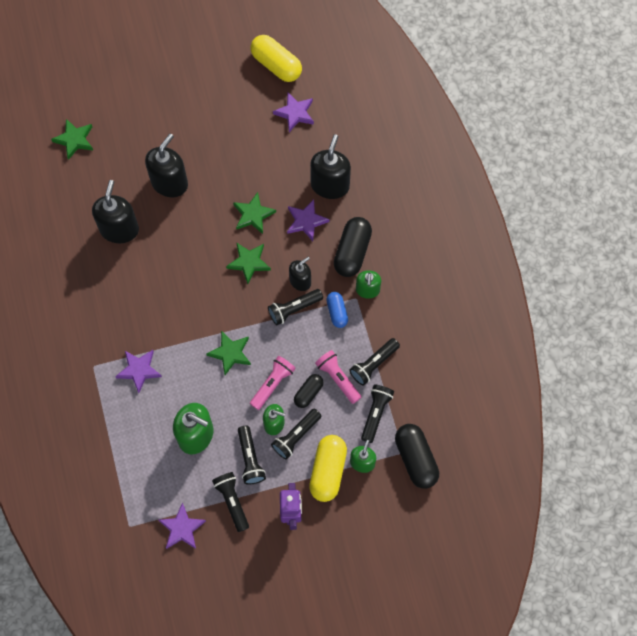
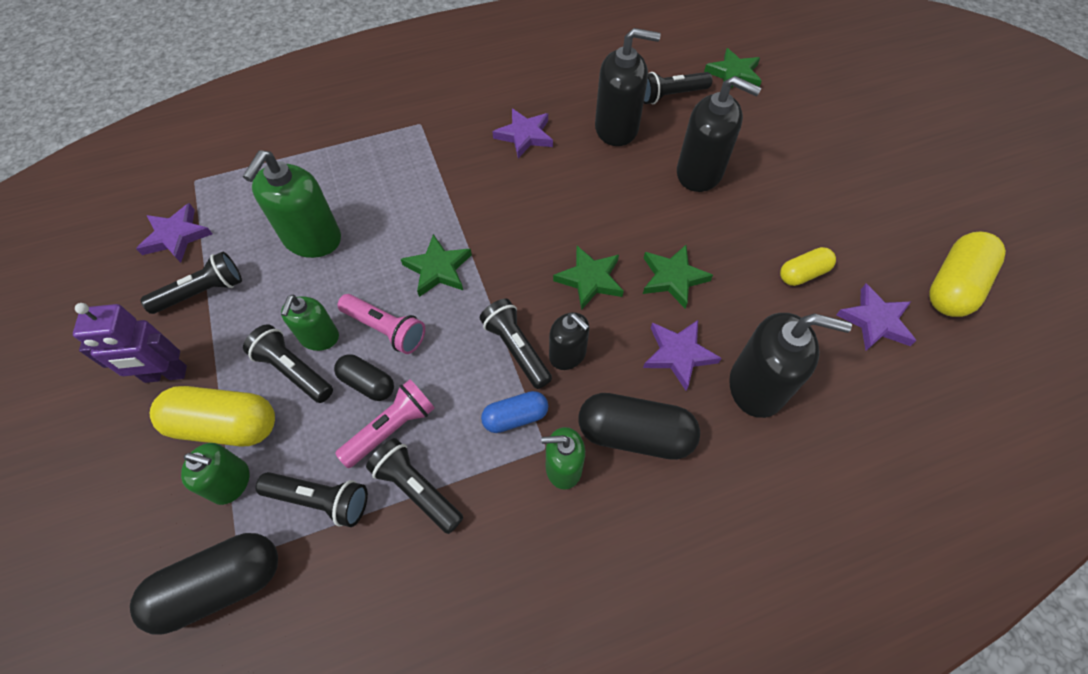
camera: 85 degrees right, 10 degrees down
purple star [115,350,162,393] -> purple star moved to [492,109,553,158]
black flashlight [238,425,266,485] -> black flashlight moved to [644,72,712,104]
none -> yellow capsule [780,247,836,286]

